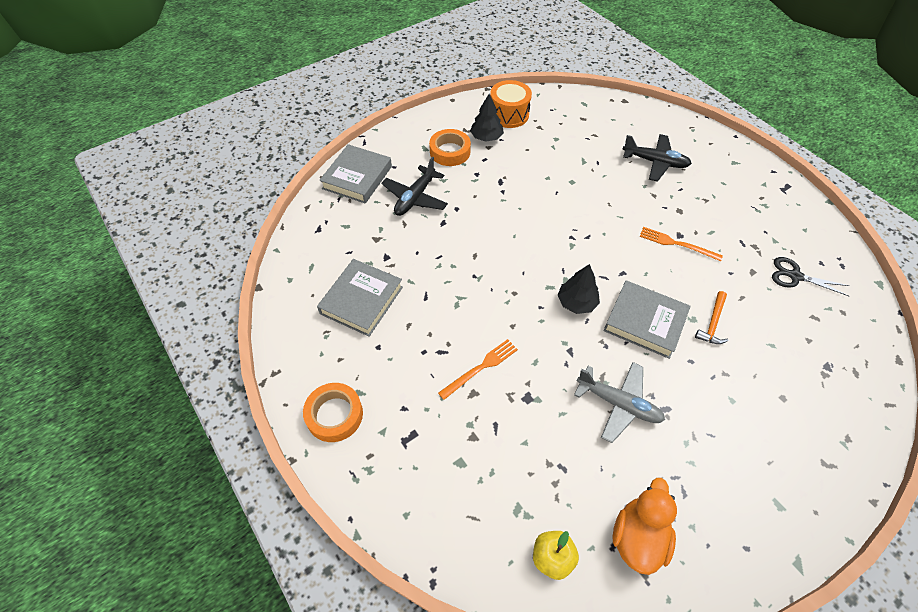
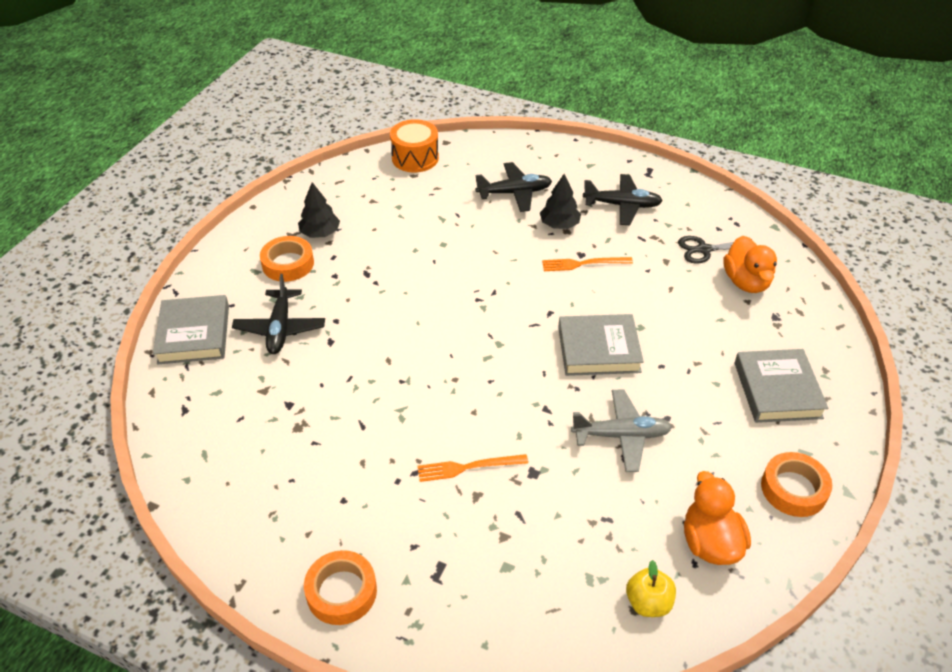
camera: 30 degrees left, 10 degrees down
grey book [317,259,403,337] -> grey book moved to [735,349,828,423]
orange fork [438,339,518,400] -> orange fork turned 120 degrees counterclockwise [418,454,528,482]
orange drum [490,80,532,128] -> orange drum moved to [390,119,439,172]
black tree [558,264,600,314] -> black tree moved to [540,174,581,229]
orange hammer [695,291,729,344] -> none
none -> black plane [583,174,663,225]
none -> orange duck [723,236,777,293]
none -> orange tape [761,452,832,517]

